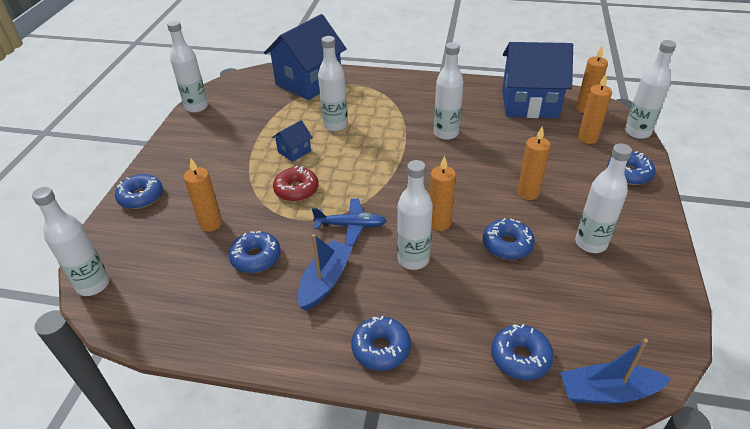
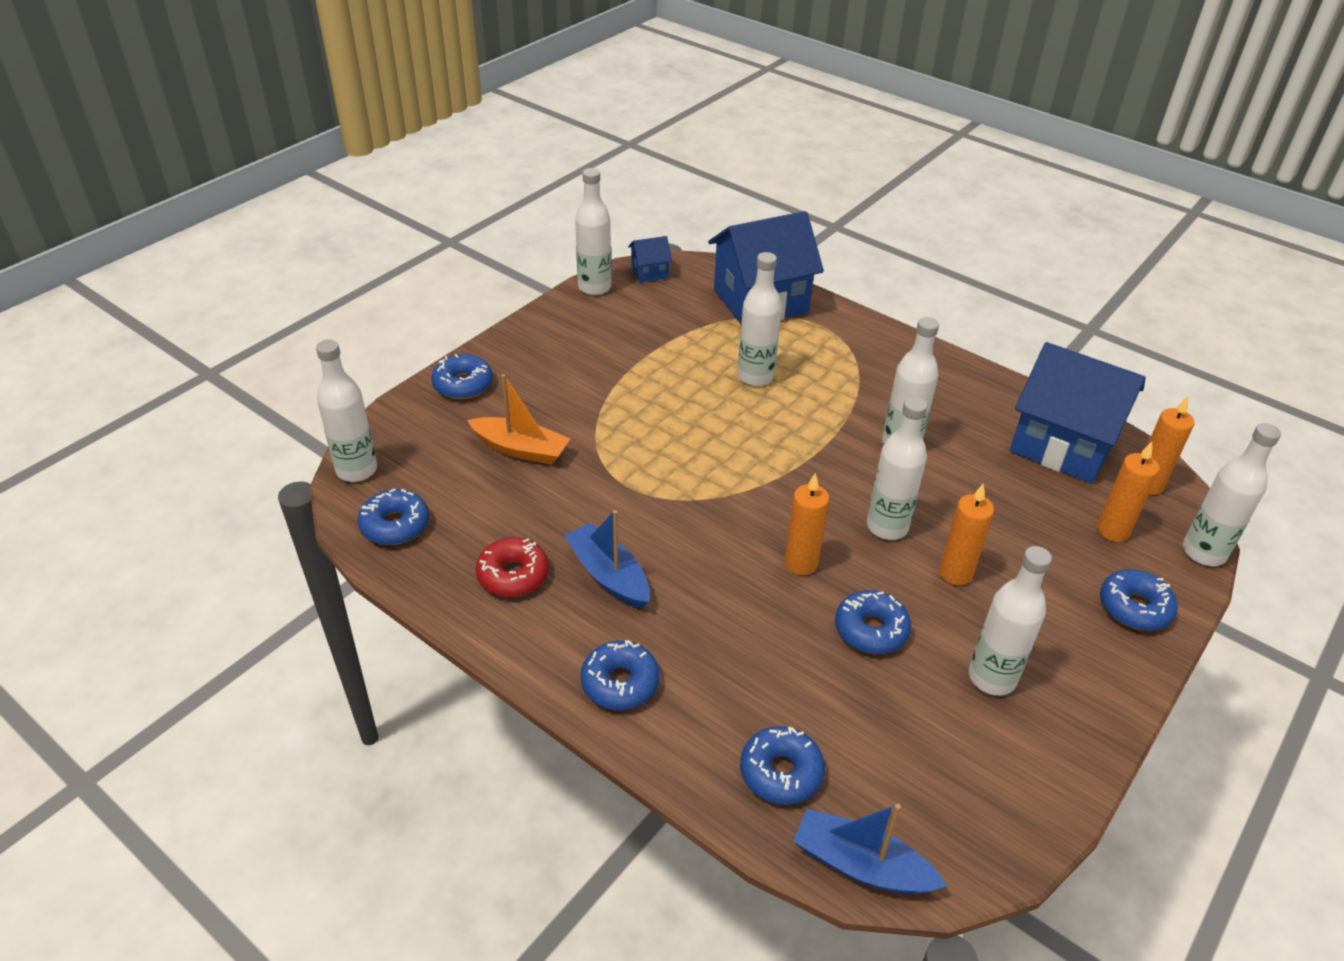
camera: 25 degrees right, 0 degrees up
orange candle [184,157,222,231] -> orange boat [467,374,570,465]
blue donut [229,231,281,273] -> blue donut moved to [358,488,429,545]
blue house [272,120,313,162] -> blue house moved to [628,236,672,283]
red donut [273,166,319,202] -> red donut moved to [476,537,549,597]
blue boat [297,234,353,311] -> blue boat turned 90 degrees counterclockwise [564,510,650,609]
blue plane [312,198,387,246] -> none
white bottle [397,160,433,270] -> white bottle moved to [867,397,927,540]

